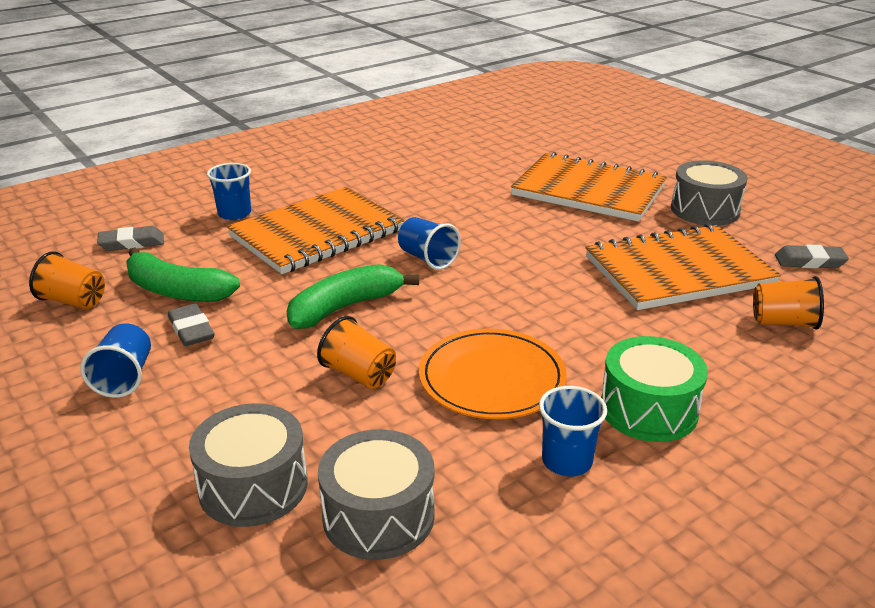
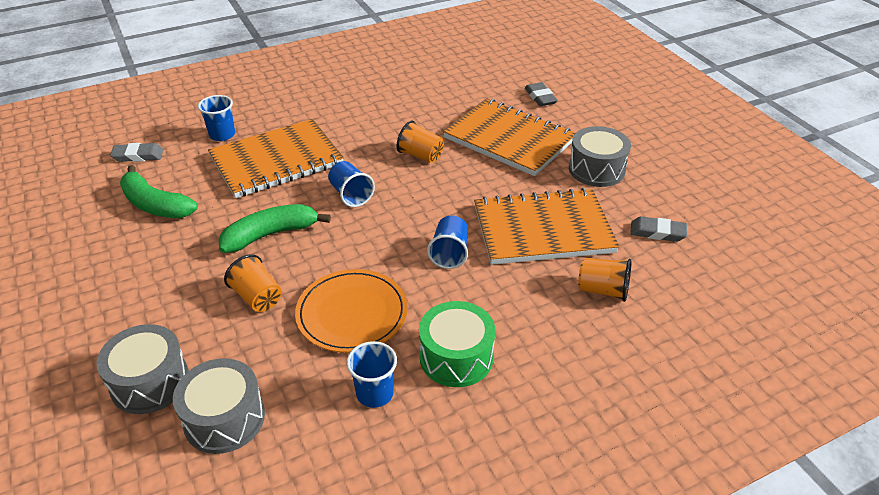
camera: 10 degrees right, 10 degrees up
orange cup [29,251,105,309] -> orange cup moved to [397,120,444,163]
blue cup [80,323,151,398] -> blue cup moved to [427,216,468,269]
grey eraser [168,303,215,346] -> grey eraser moved to [525,82,558,106]

